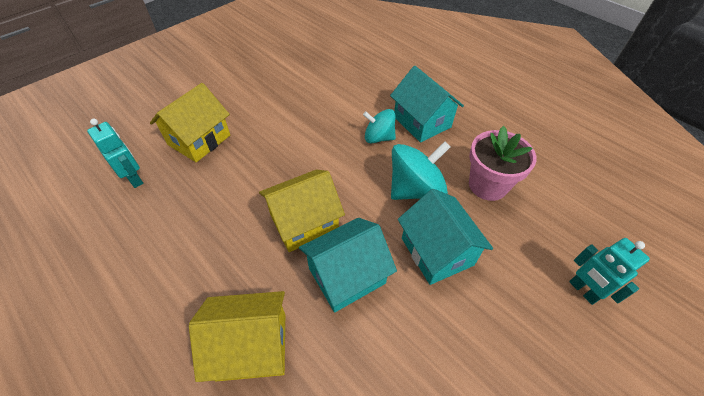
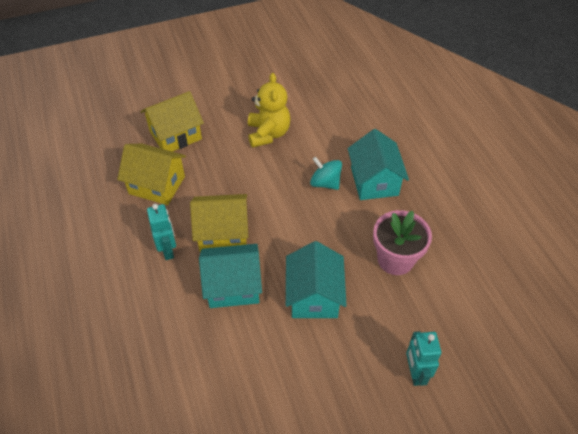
camera: 25 degrees right, 0 degrees up
turquoise robot [87,119,143,188] -> turquoise robot moved to [147,204,176,260]
yellow house [189,291,285,382] -> yellow house moved to [117,143,186,205]
turquoise spinning top [391,141,451,200] -> none
none -> yellow teddy bear [248,73,290,148]

